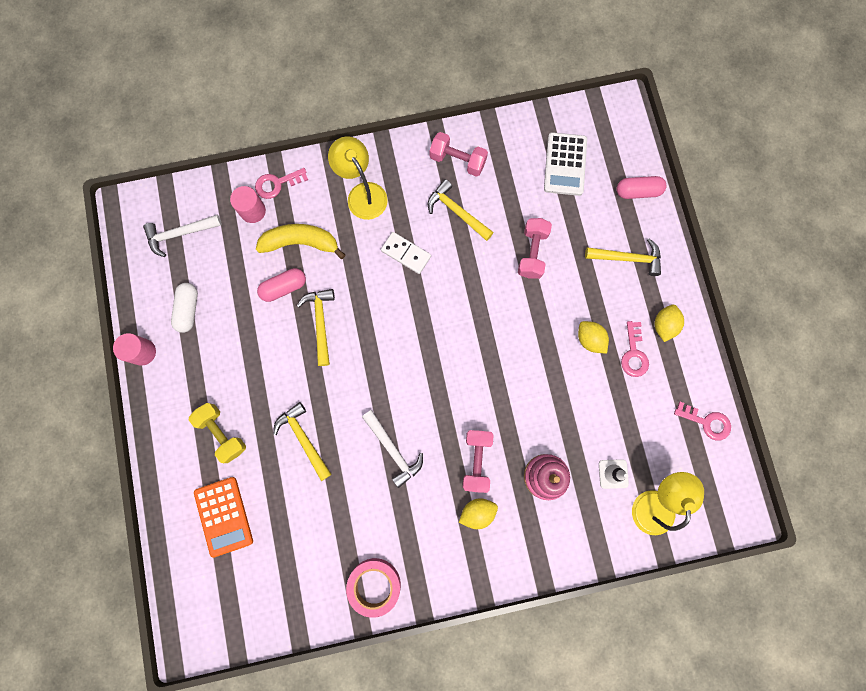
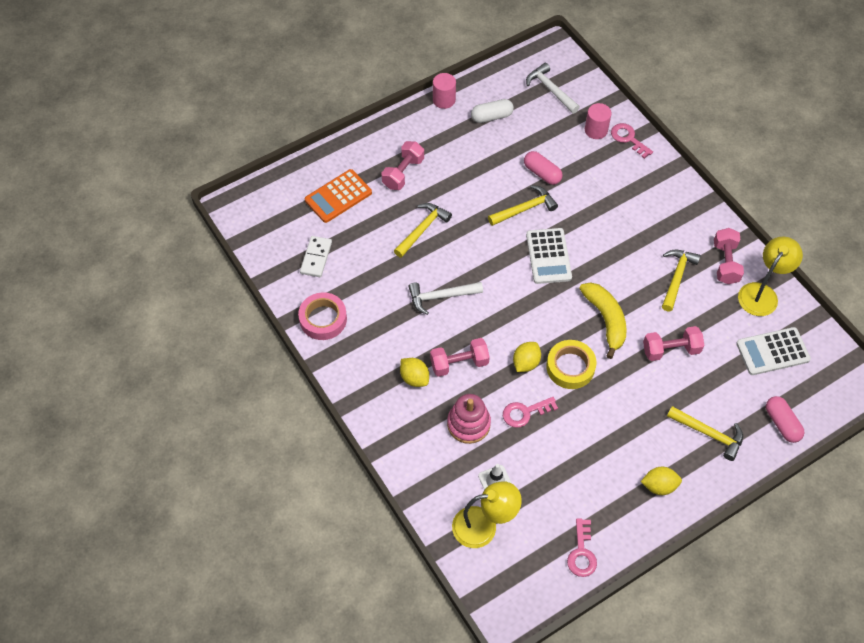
camera: 70 degrees right, 20 degrees down
yellow dumbbell [189,403,246,463] -> pink dumbbell [382,141,424,190]
yellow banana [256,224,345,259] -> yellow banana moved to [579,282,627,359]
yellow lamp [328,136,388,220] -> yellow lamp moved to [738,237,803,316]
white hammer [362,410,423,488] -> white hammer turned 45 degrees clockwise [408,282,483,315]
white domino [381,232,431,274] -> white domino moved to [300,236,332,277]
yellow lemon [578,321,609,353] -> yellow lemon moved to [513,342,541,372]
yellow hammer [585,238,661,276] -> yellow hammer turned 45 degrees counterclockwise [667,406,743,461]
pink key [621,321,649,377] -> pink key moved to [503,397,558,428]
none -> white calculator [526,228,572,284]
none -> yellow tape [546,340,596,389]

